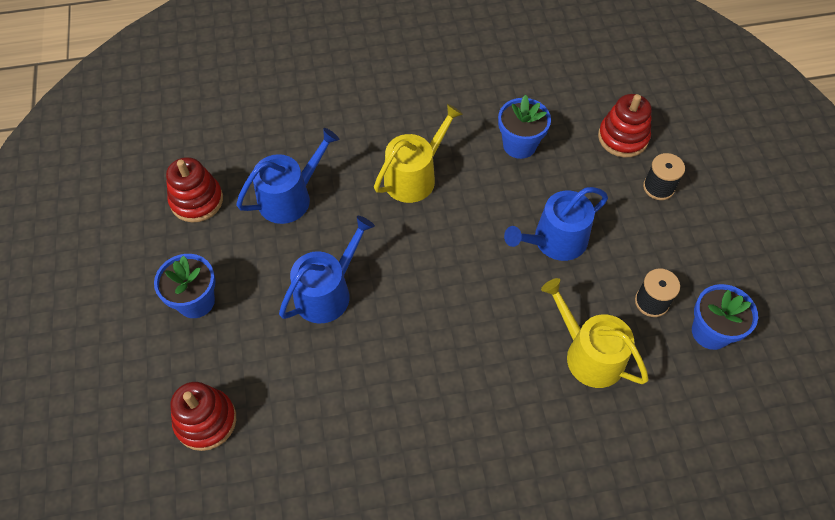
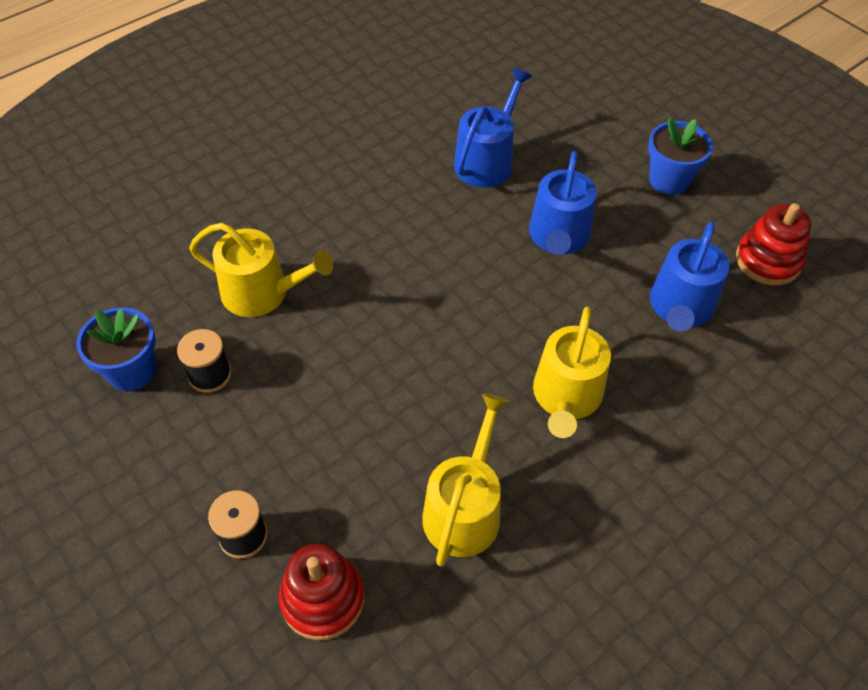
camera: 150 degrees right, 5 degrees down
red stacking toy [170,382,236,451] -> none
blue flower pot [498,95,551,159] -> yellow watering can [422,393,509,567]
blue watering can [504,187,608,261] -> blue watering can moved to [454,68,532,188]

